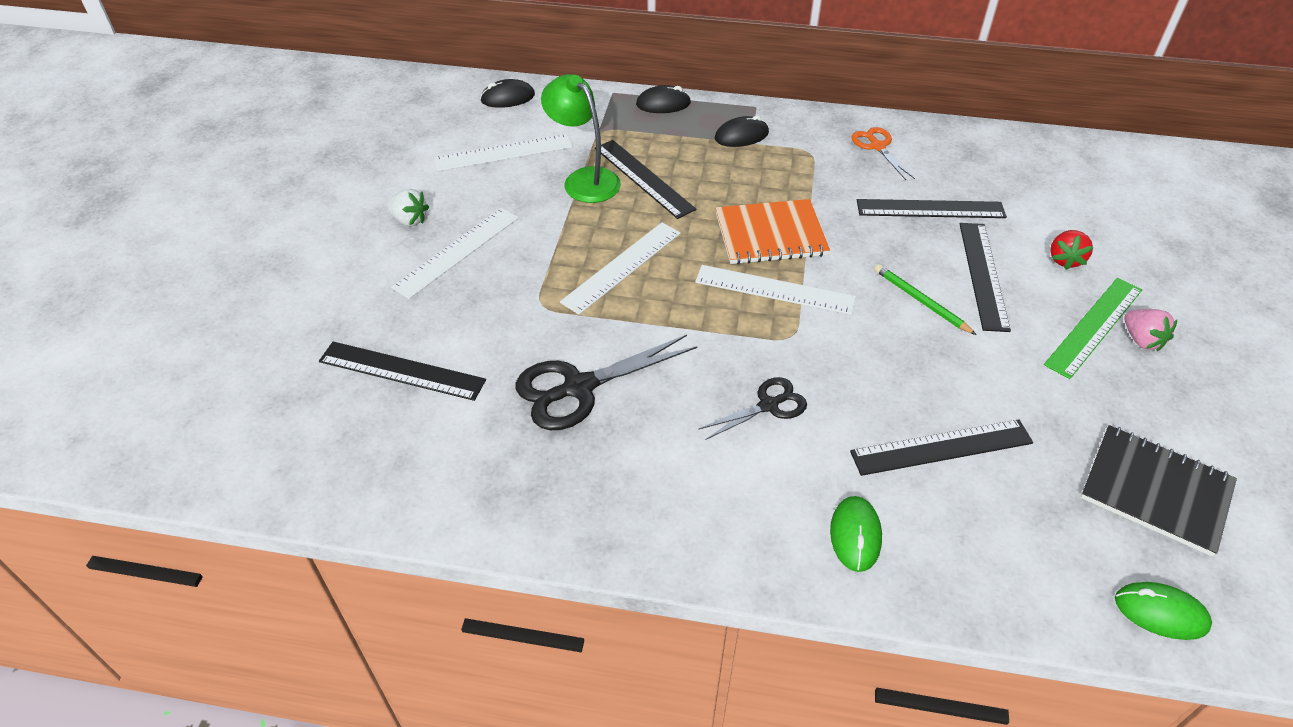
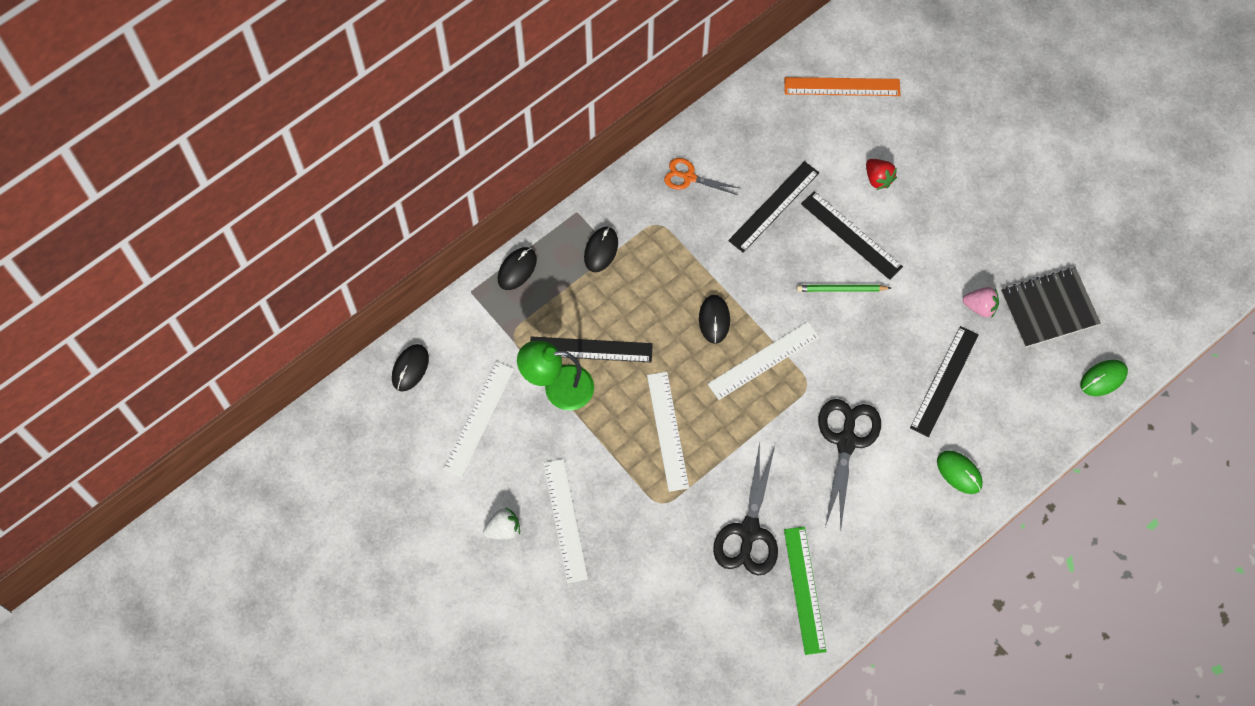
camera: 50 degrees left, 20 degrees up
black ruler [319,342,486,401] -> none
black scissors [699,377,807,440] -> black scissors [818,399,881,528], size x1.69
orange notebook [715,199,830,264] -> black mouse [699,295,730,344]
green ruler [1044,278,1142,379] -> green ruler moved to [784,527,827,655]
pink strawberry [1124,309,1177,351] -> pink strawberry moved to [963,287,999,317]
none -> orange ruler [784,77,900,96]

